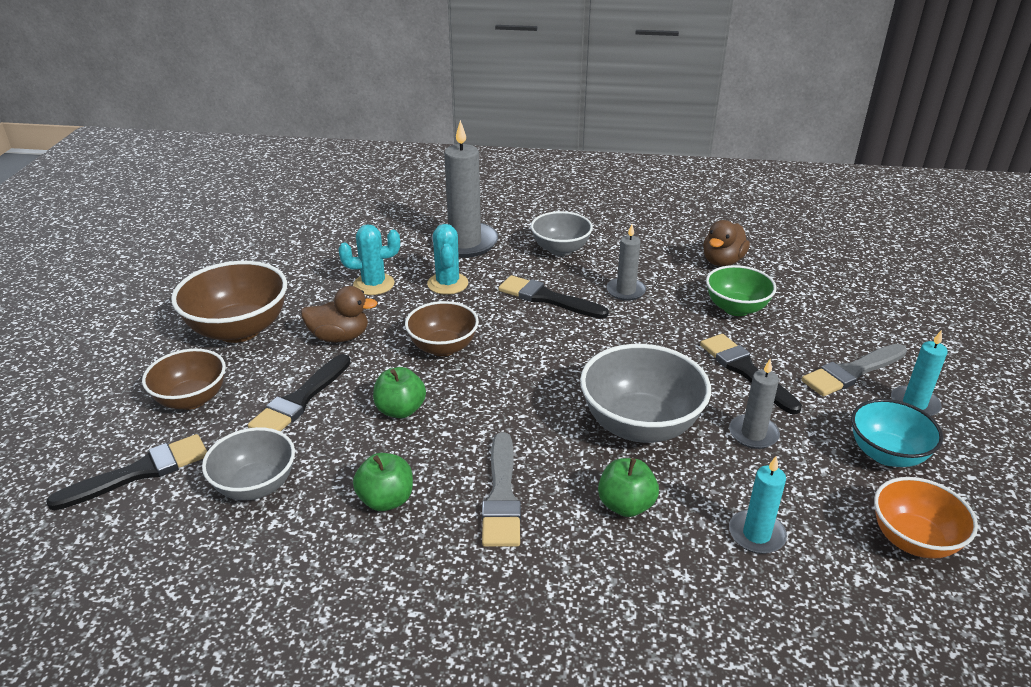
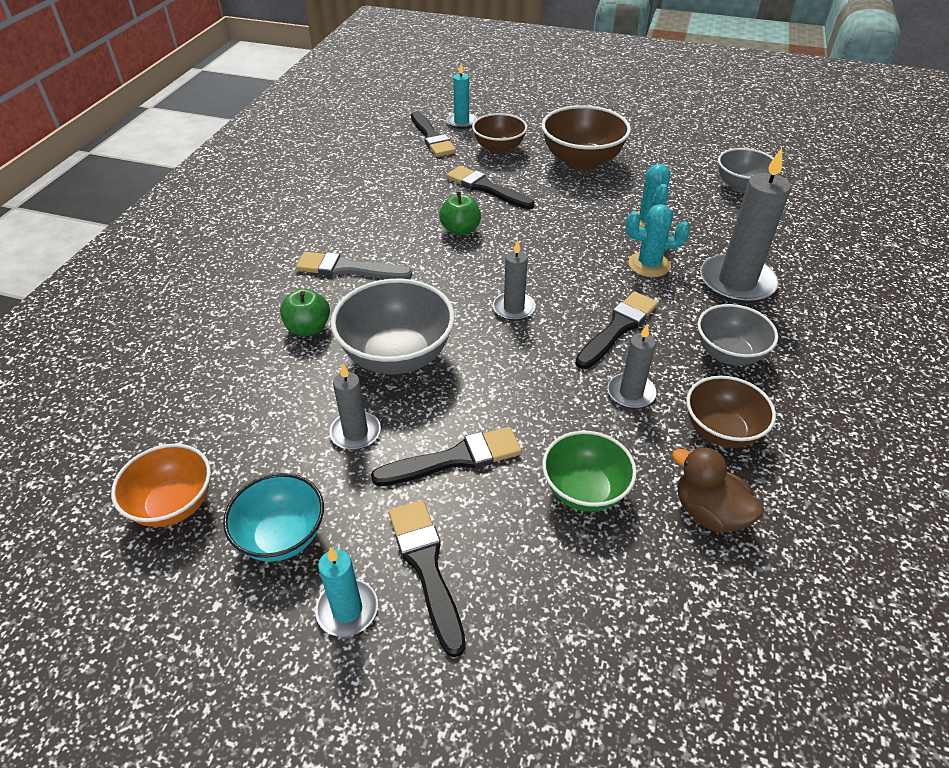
camera: 100 degrees right, 10 degrees up
grey bowl [202,427,295,500] -> grey bowl moved to [718,148,774,193]
brown duck [301,286,378,342] -> none
green apple [353,453,413,511] -> none
brown bowl [405,301,479,356] -> brown bowl moved to [686,376,776,448]
turquoise candle [729,456,787,554] -> turquoise candle moved to [446,63,477,129]
grey brush [802,343,907,397] -> black brush [389,500,466,657]
none -> grey candle [493,240,536,321]

